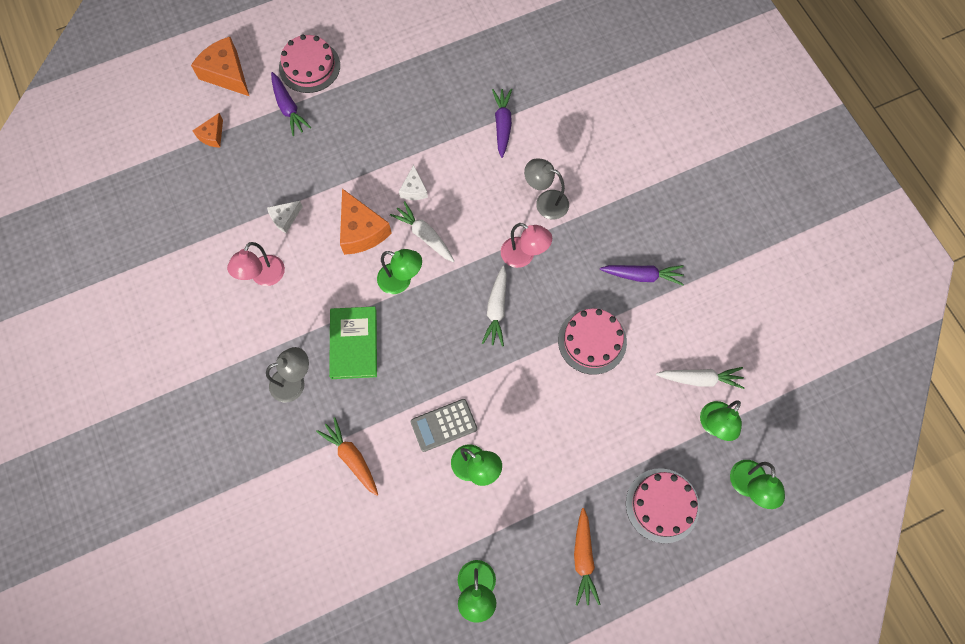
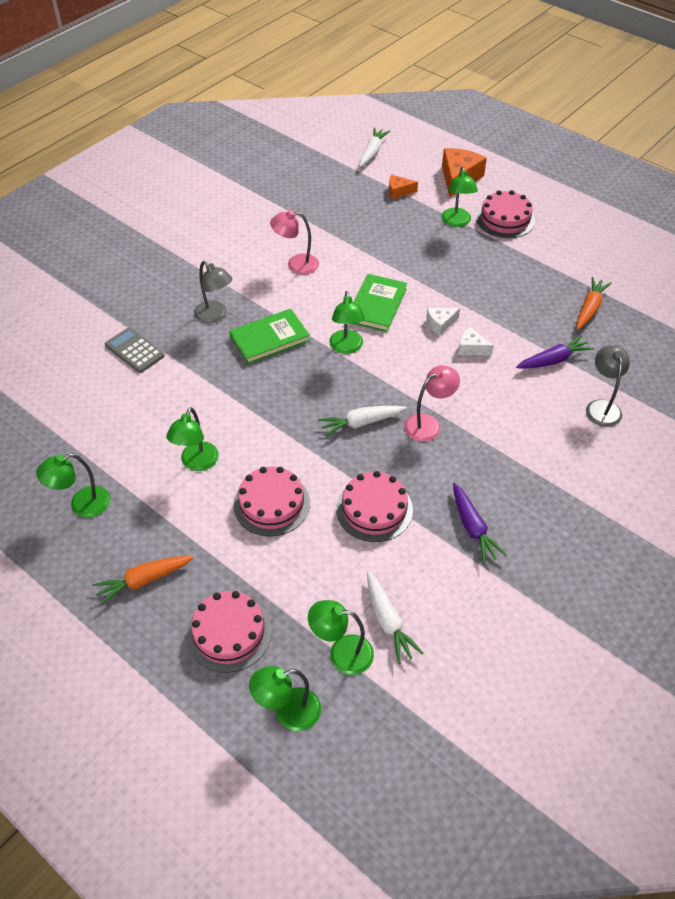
camera: 65 degrees right, 20 degrees down
white cheese [267,201,303,233] -> white cheese moved to [458,327,494,356]
purple carrot [271,72,311,136] -> green lamp [441,167,478,227]
orange carrot [316,417,378,496] -> orange carrot moved to [577,277,612,330]
orange cheese [340,189,392,255] -> green book [354,274,407,332]
white carrot [390,201,454,262] -> white carrot moved to [360,127,390,167]
grey calculator [411,399,477,452] -> grey calculator moved to [105,327,165,373]
pink lamp [501,223,552,268] -> pink lamp turned 135 degrees counterclockwise [404,365,460,442]
grey lamp [524,158,569,219] -> grey lamp moved to [586,345,630,427]
none -> pink cake [233,467,310,537]

